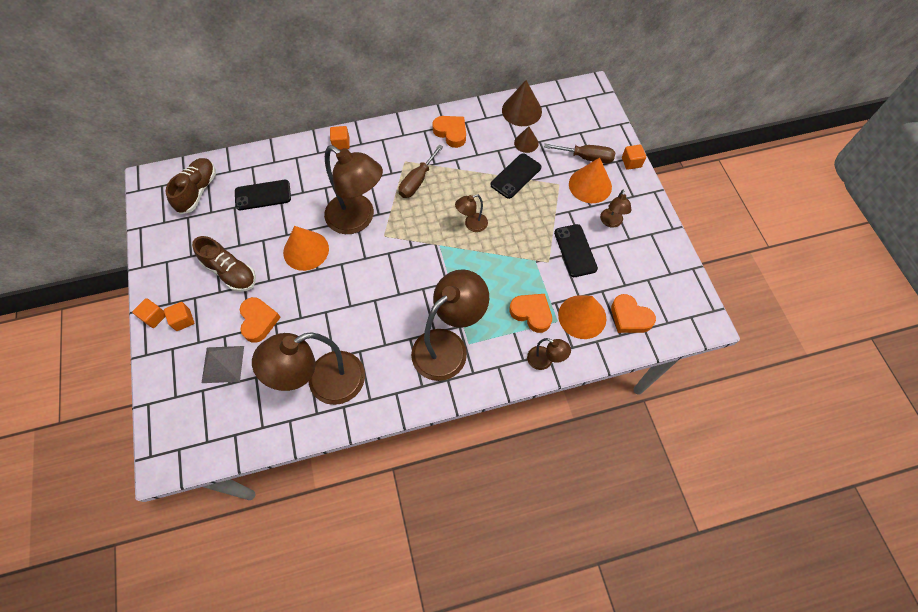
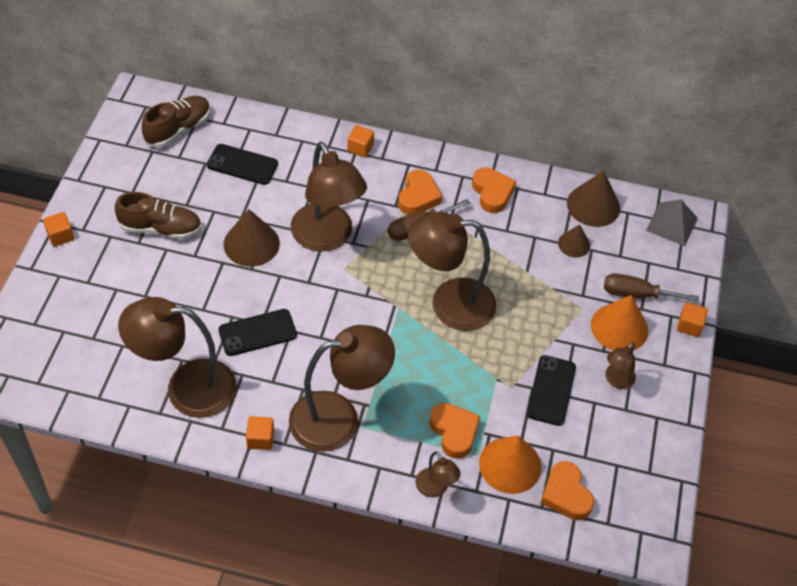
camera: 25 degrees right, 10 degrees down
orange cube [164,302,194,331] -> orange cube moved to [246,416,274,450]
brown shoe [192,236,256,292] -> brown shoe turned 60 degrees counterclockwise [115,192,202,239]
grey pyramid [202,346,244,383] -> grey pyramid moved to [646,200,698,246]
orange heart [240,297,281,343] -> orange heart moved to [398,170,442,215]
orange cone [283,226,329,271] -> brown cone [224,209,280,267]
brown lamp [455,194,488,232] -> brown lamp [408,212,497,331], size x2.17
black phone [490,153,542,199] -> black phone moved to [218,309,297,356]
brown screwdriver [544,144,615,164] -> brown screwdriver turned 150 degrees clockwise [604,273,699,302]

